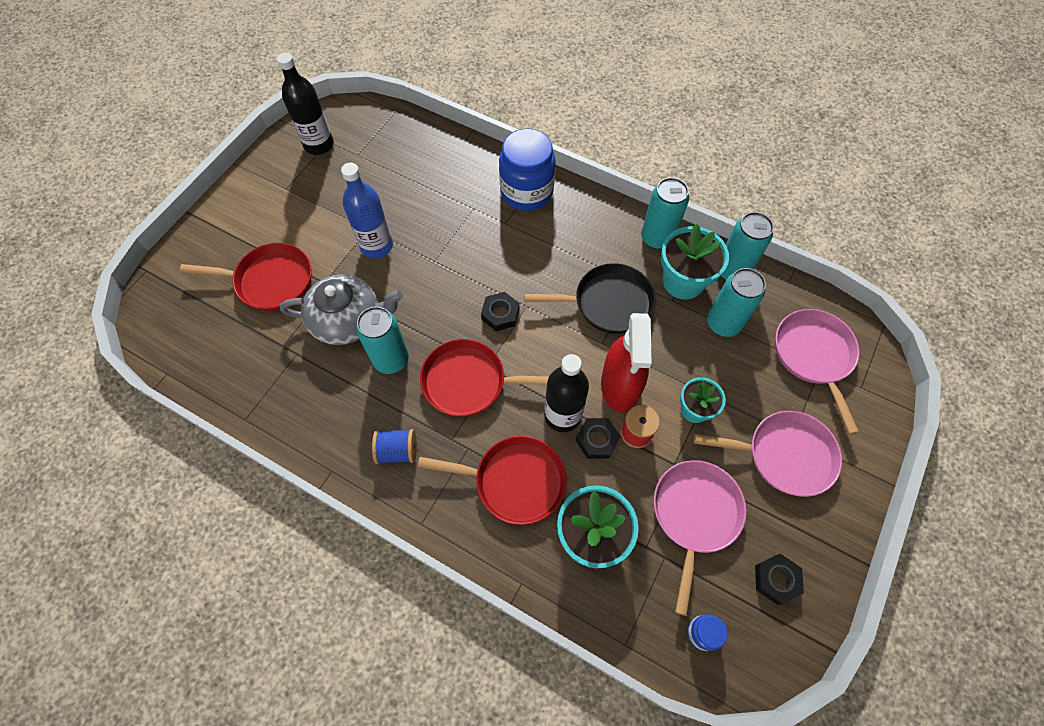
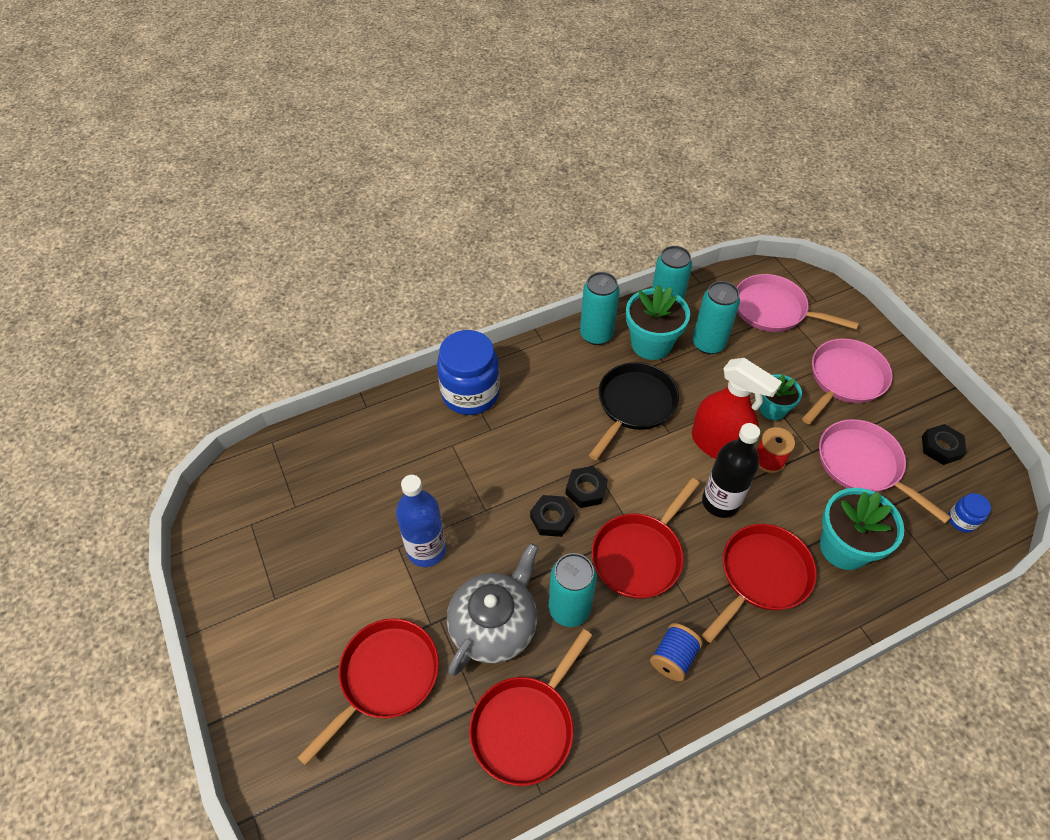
camera: 55 degrees left, 10 degrees down
black bottle [277,53,334,155] -> none
black nut [576,418,620,459] -> black nut moved to [530,495,575,537]
none -> red pan [469,629,593,786]

